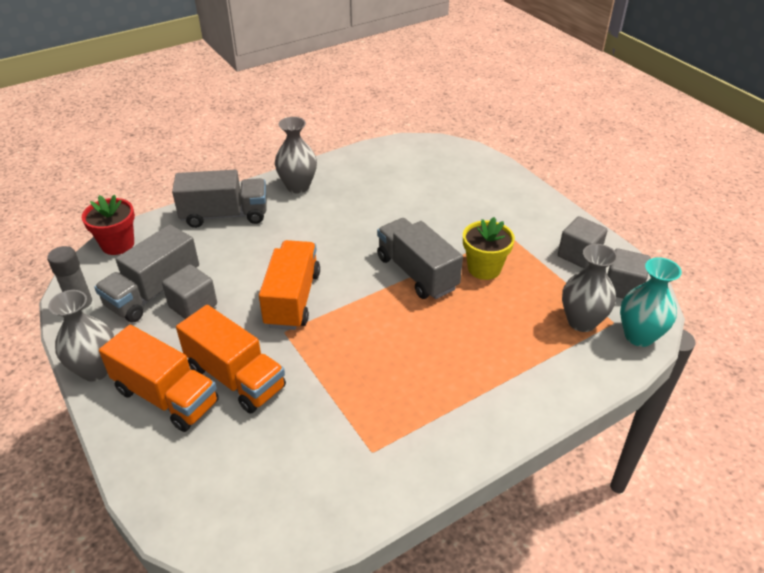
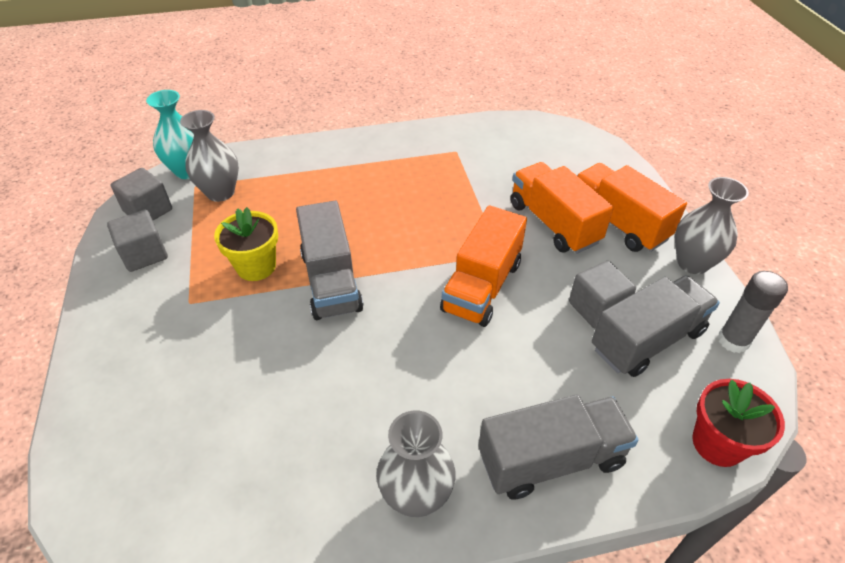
camera: 160 degrees left, 5 degrees up
grey truck [172,170,267,228] -> grey truck turned 150 degrees clockwise [478,394,639,499]

